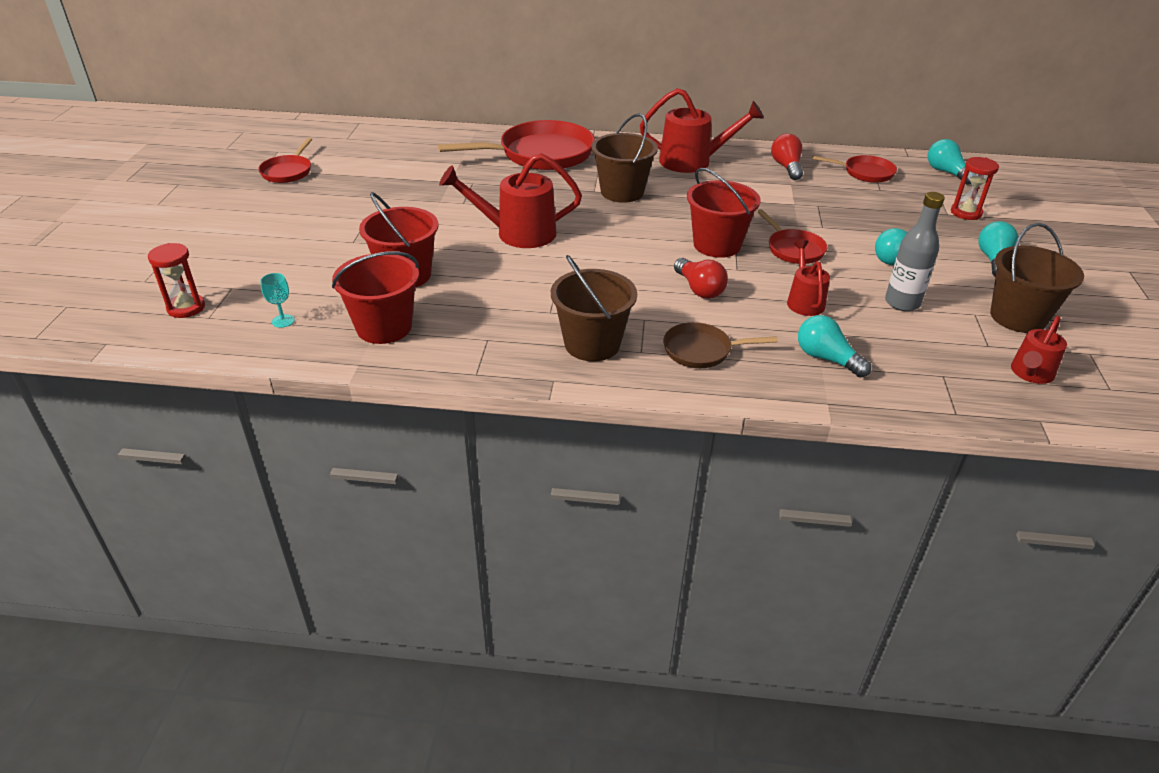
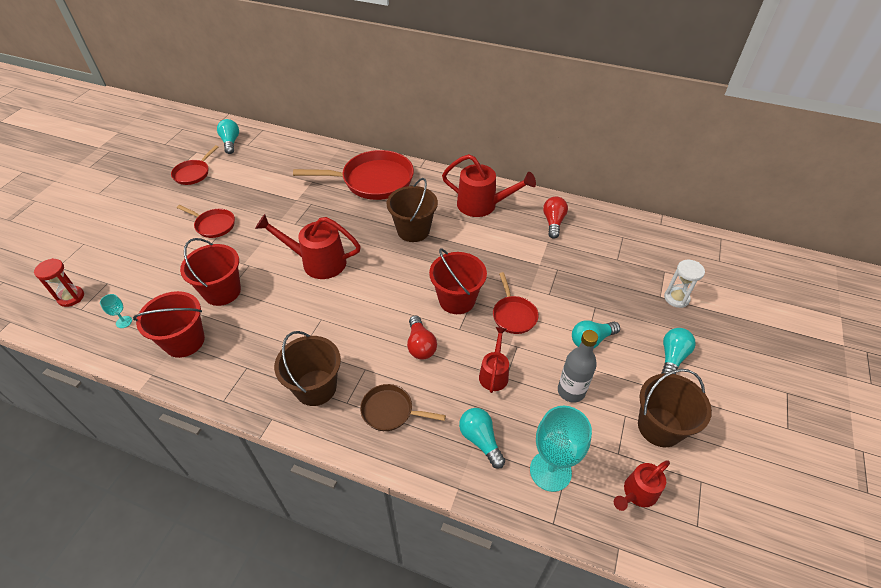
camera: 15 degrees right, 10 degrees up
red pan [812,155,897,183] -> red pan moved to [177,205,235,238]
turquoise light bulb [928,139,971,185] -> turquoise light bulb moved to [217,119,239,154]
red hourglass [951,157,999,220] -> white hourglass [664,260,705,308]
none -> turquoise goblet [530,406,592,492]

